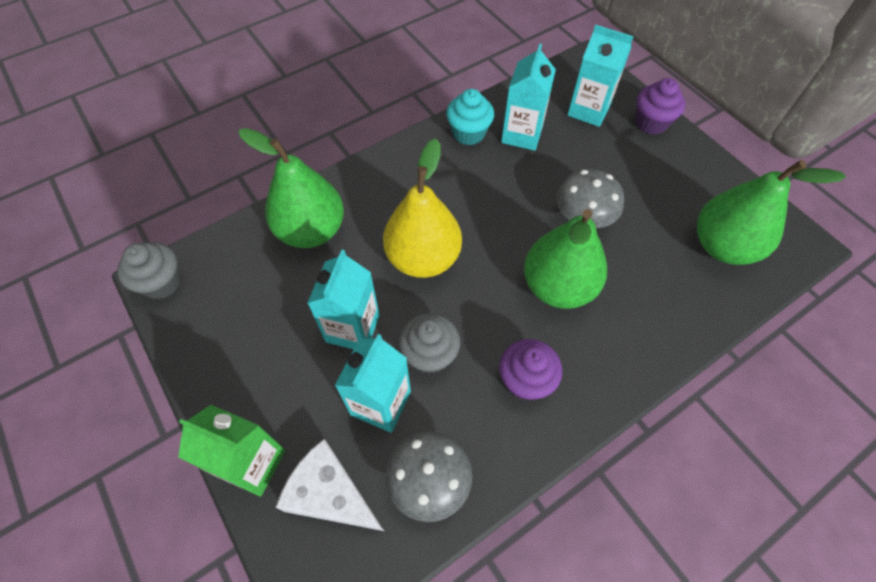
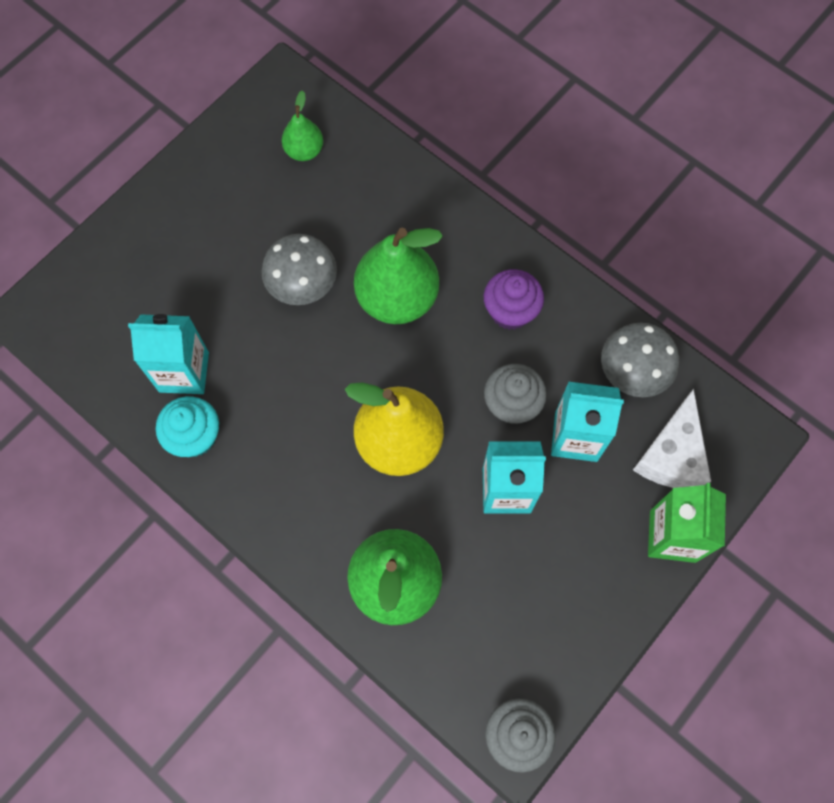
camera: 105 degrees left, 10 degrees up
turquoise carton [567,25,634,127] -> none
purple cupcake [636,78,685,135] -> none
green pear [697,160,846,265] -> green pear [281,90,323,161], size x0.52

